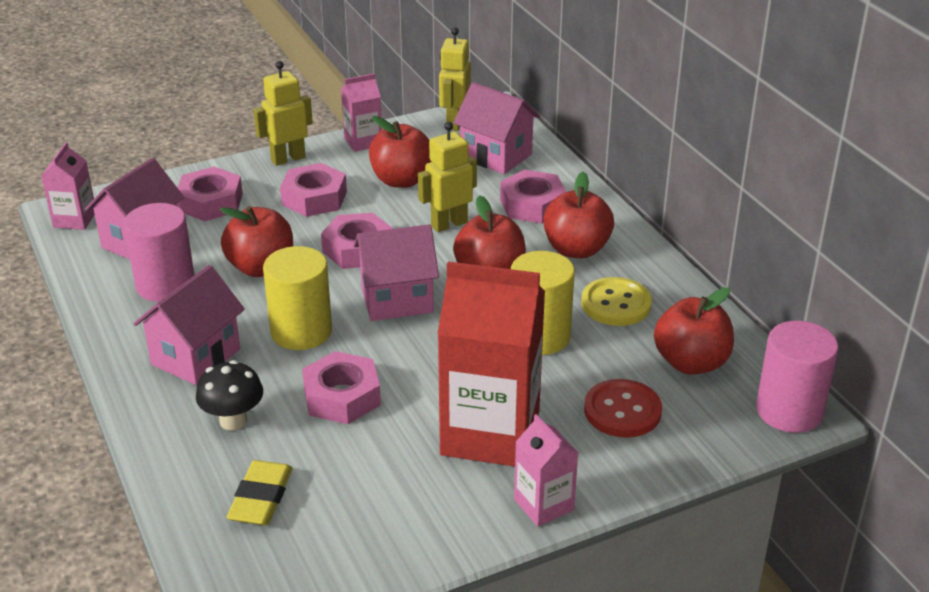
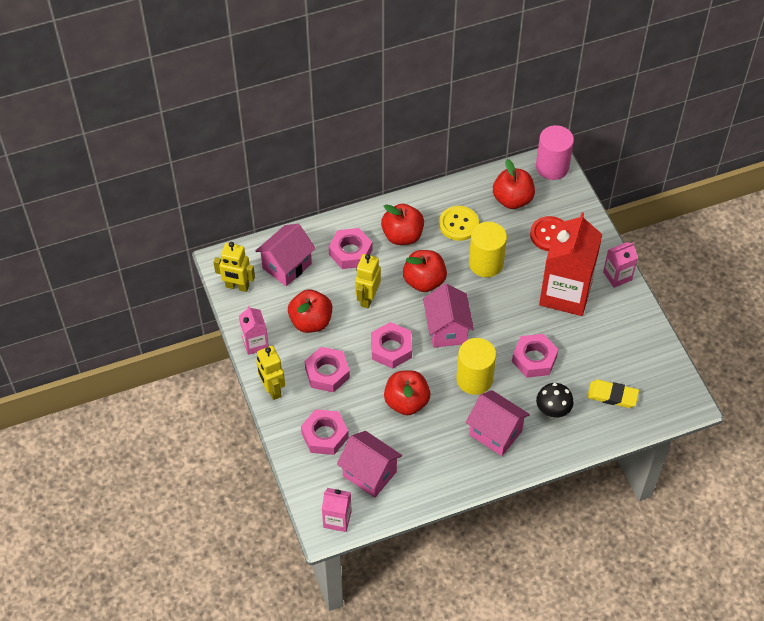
camera: 85 degrees left, 20 degrees up
pink cylinder [124,203,194,302] -> none
yellow robot [418,122,477,232] -> yellow robot turned 45 degrees clockwise [355,254,381,308]

